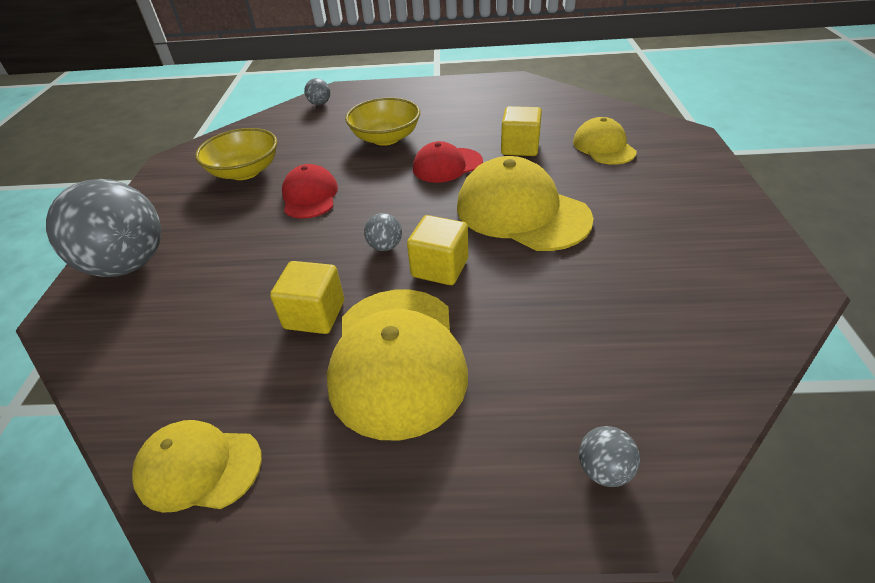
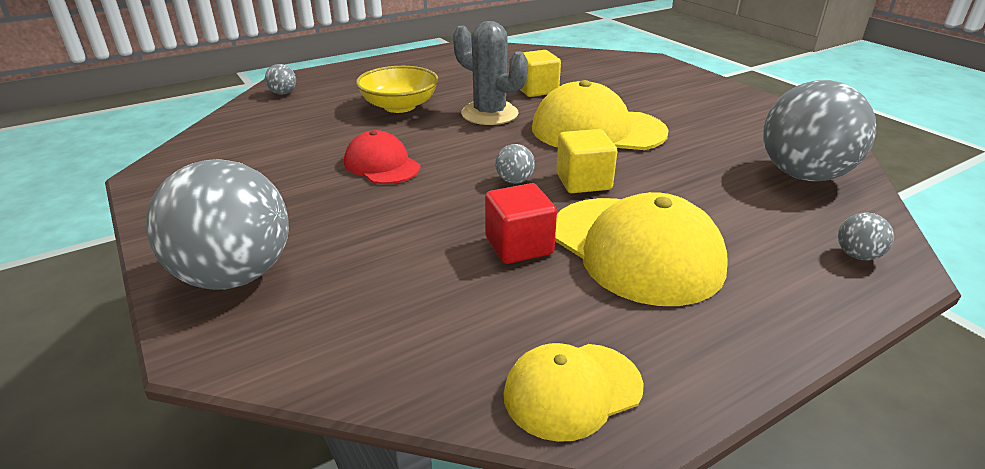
camera: 35 degrees left, 10 degrees down
yellow bowl [195,128,277,180] -> none
yellow cube [270,261,344,334] -> red cube [485,183,557,264]
red cap [413,141,483,183] -> grey cactus [453,21,528,125]
yellow cap [573,117,637,165] -> none
none -> grey ball [763,80,876,181]

